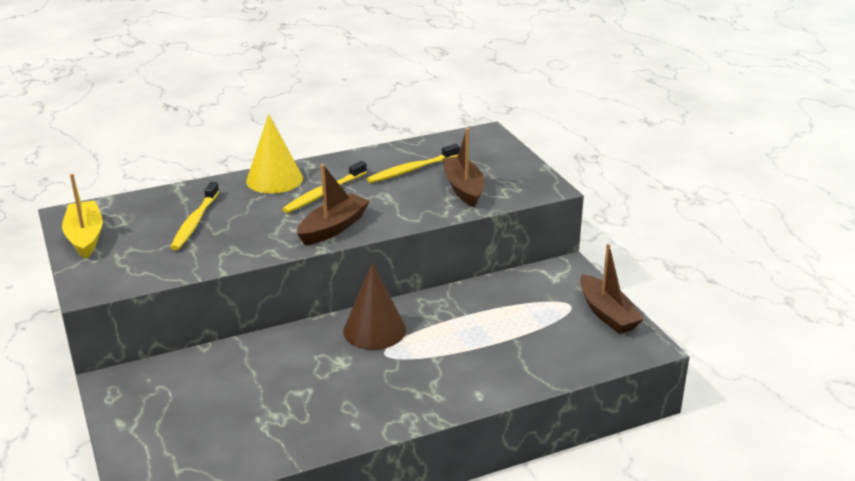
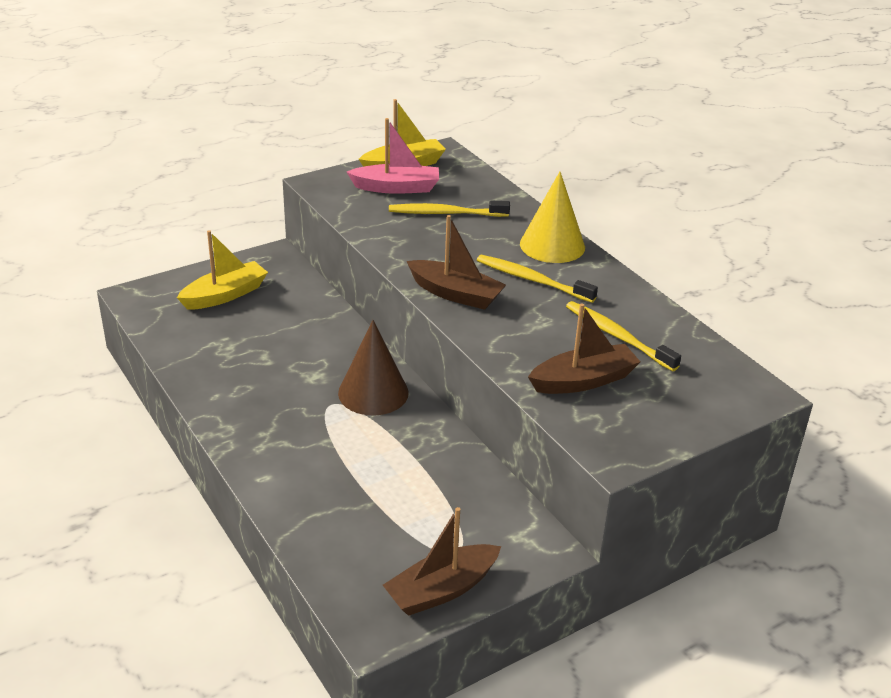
camera: 80 degrees right, 5 degrees up
none -> yellow boat [177,230,268,310]
none -> pink boat [347,118,439,194]

